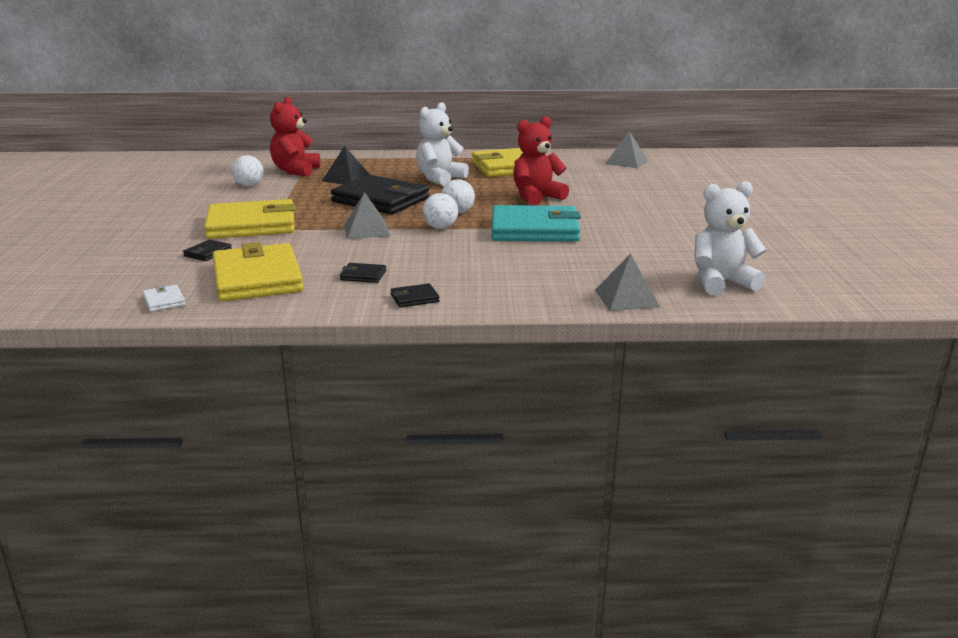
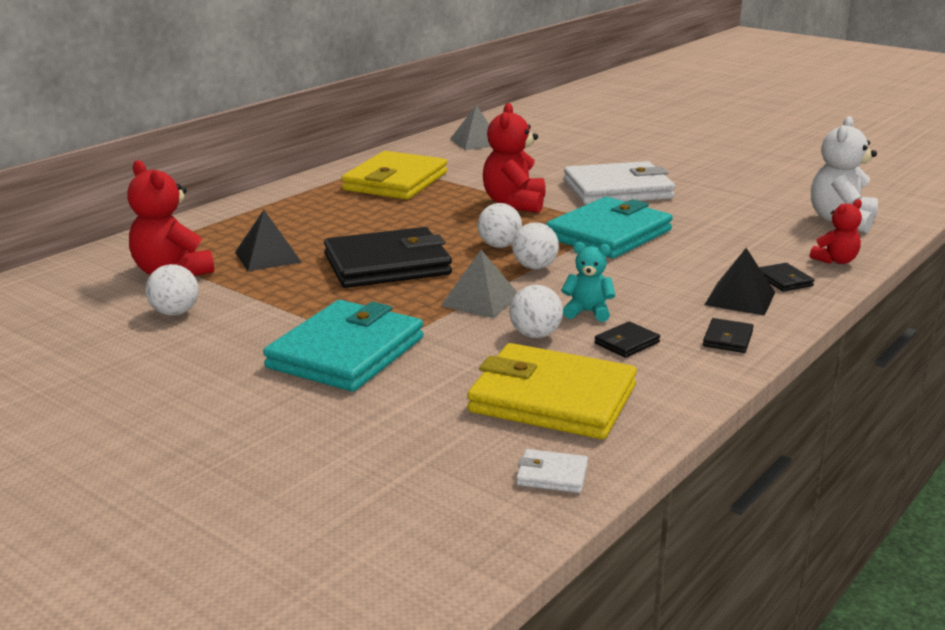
camera: 50 degrees left, 0 degrees up
black wallet [183,239,232,261] -> black wallet moved to [759,263,814,292]
yellow wallet [204,199,295,239] -> turquoise wallet [263,300,423,392]
white teddy bear [416,102,469,186] -> none
grey pyramid [595,254,661,311] -> red teddy bear [810,199,862,264]
none -> white ball [509,285,563,338]
none -> turquoise teddy bear [561,242,615,322]
none -> white wallet [563,161,675,205]
none -> black pyramid [704,248,775,316]

